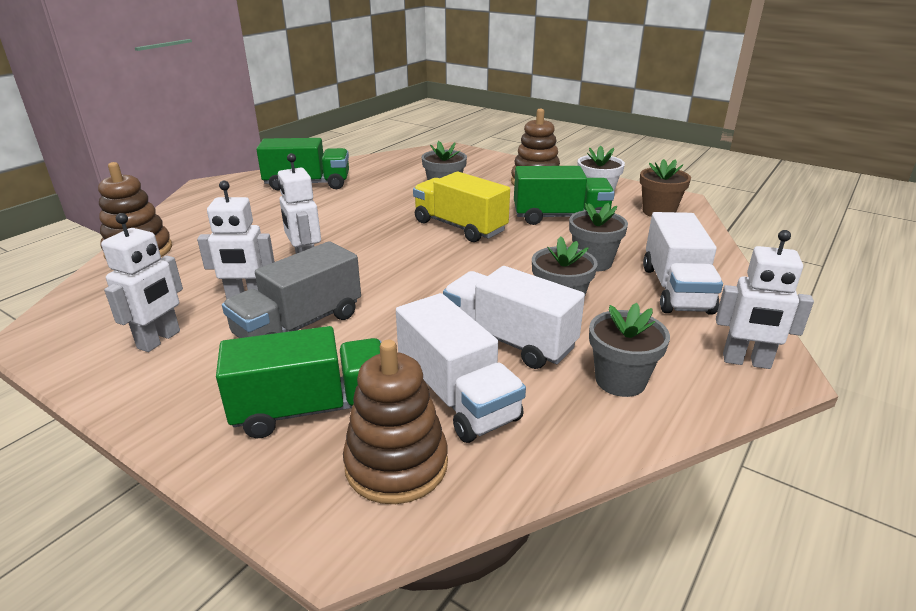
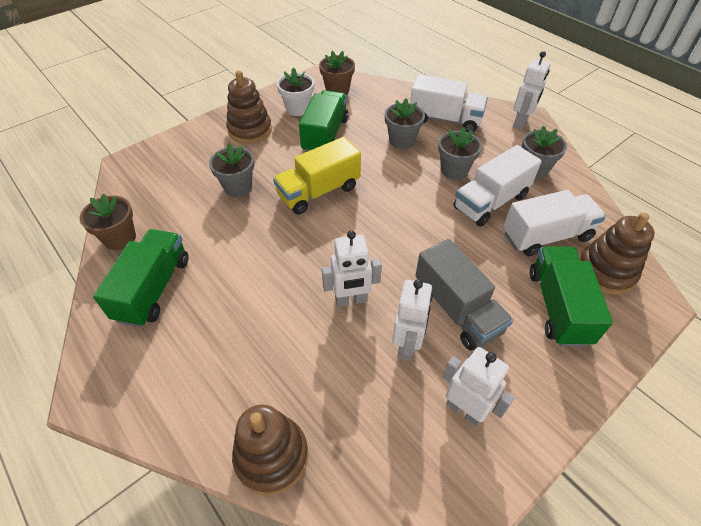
camera: 75 degrees left, 20 degrees up
none -> brown flower pot [80,194,136,250]

